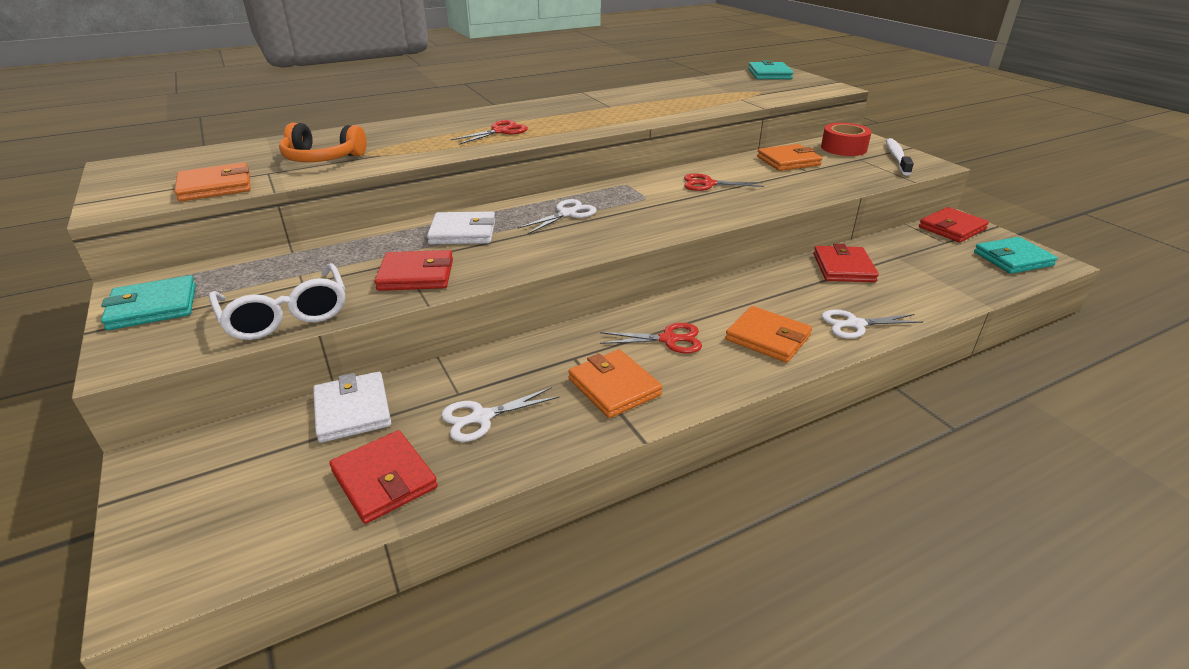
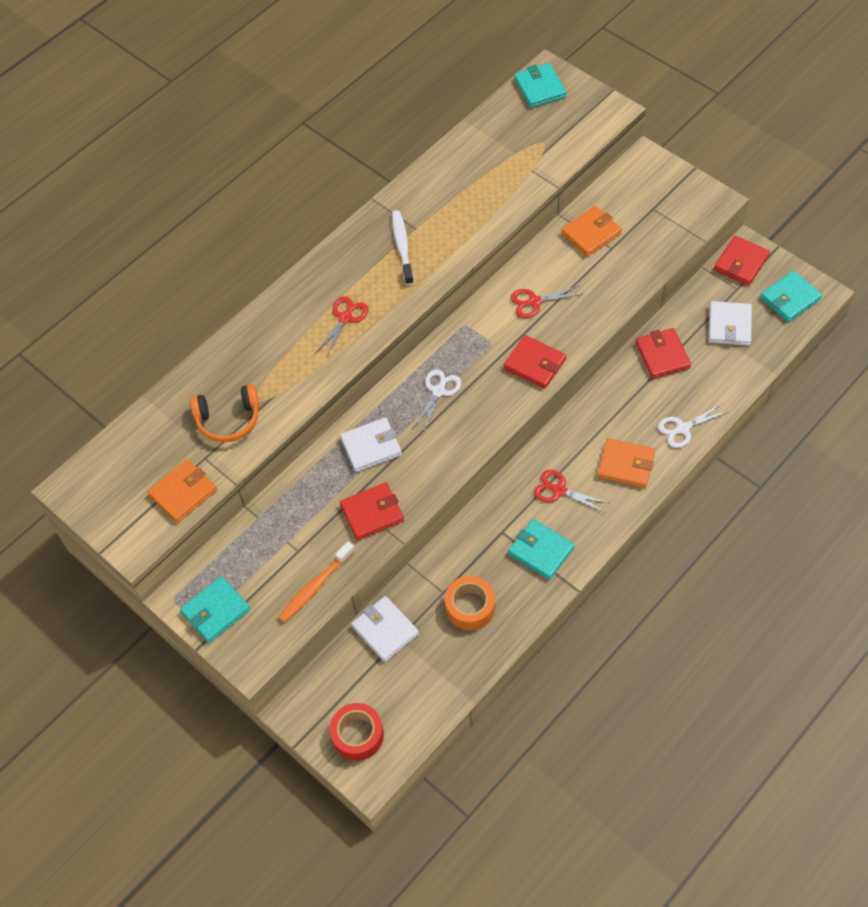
camera: 15 degrees left, 25 degrees up
white glasses [209,263,345,340] -> orange toothbrush [278,542,355,623]
red wallet [329,430,438,524] -> red wallet moved to [503,335,566,389]
white scissors [441,387,559,442] -> orange tape [445,576,495,630]
orange wallet [568,349,663,418] -> turquoise wallet [508,519,575,580]
red scissors [600,323,702,353] -> red scissors turned 135 degrees counterclockwise [534,470,609,513]
red tape [821,123,872,156] -> red tape moved to [330,703,384,761]
white toothbrush [886,138,914,175] -> white toothbrush moved to [392,210,414,285]
none -> white wallet [709,301,752,346]

